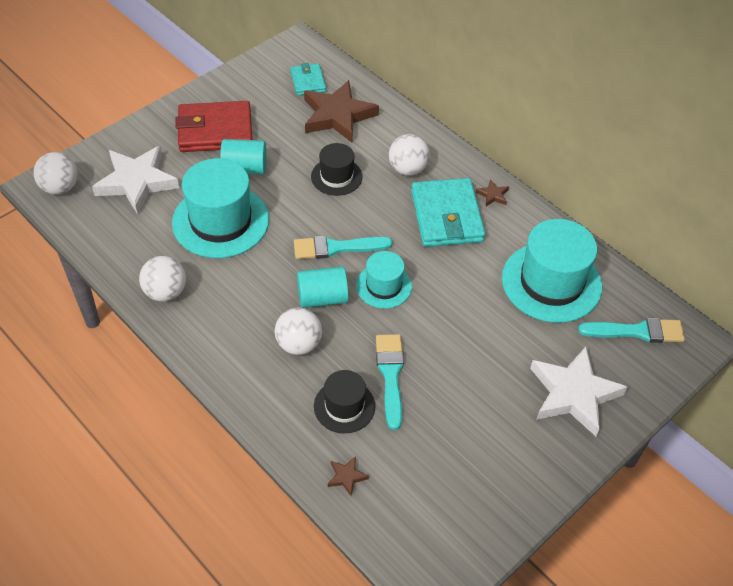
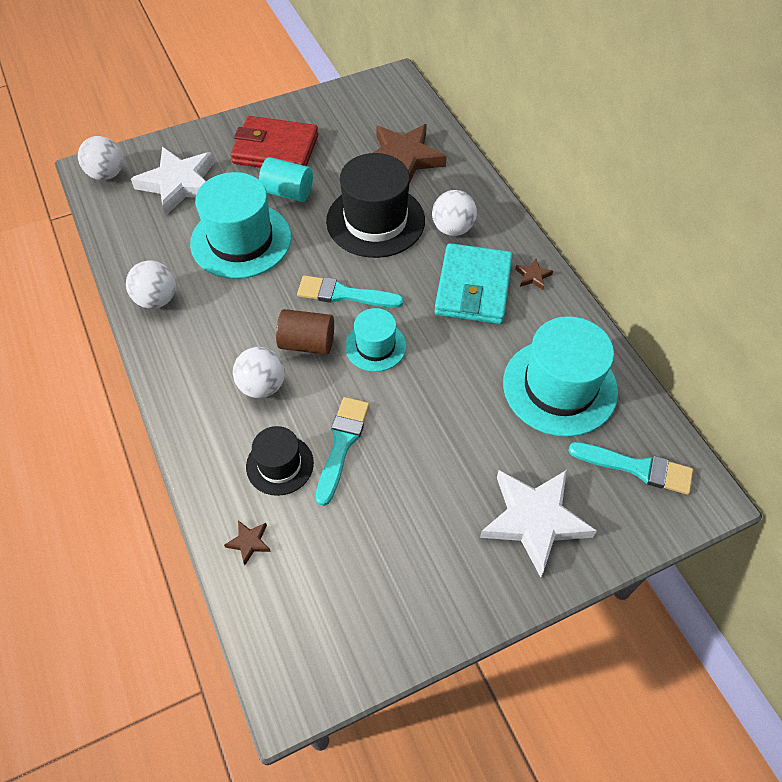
camera: 20 degrees right, 5 degrees up
turquoise wallet [290,63,326,96] -> none
turquoise cylinder [297,266,349,308] -> brown cylinder [276,309,334,355]
black hat [311,143,363,196] -> black hat [326,153,425,258], size x1.80

